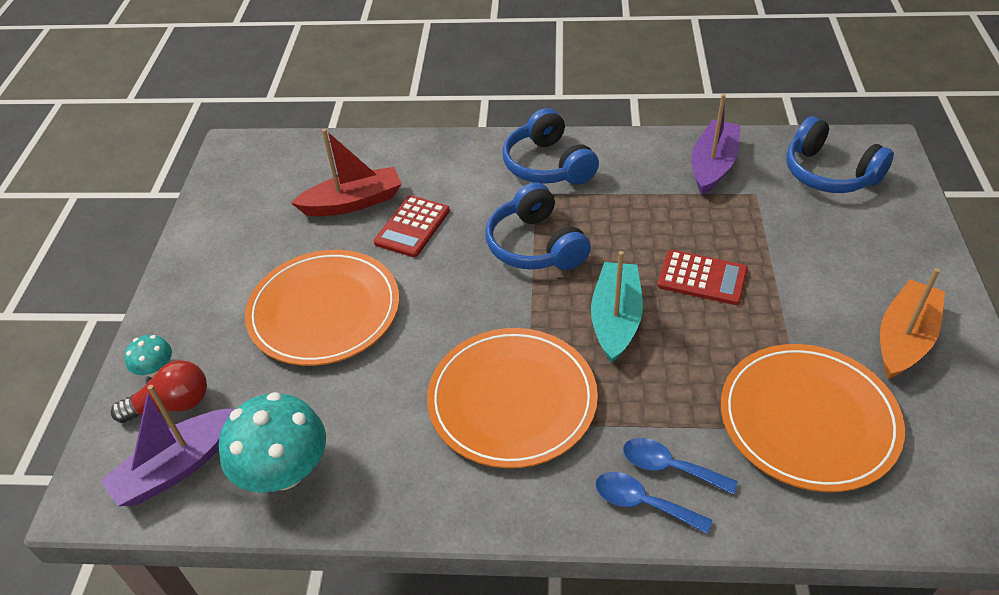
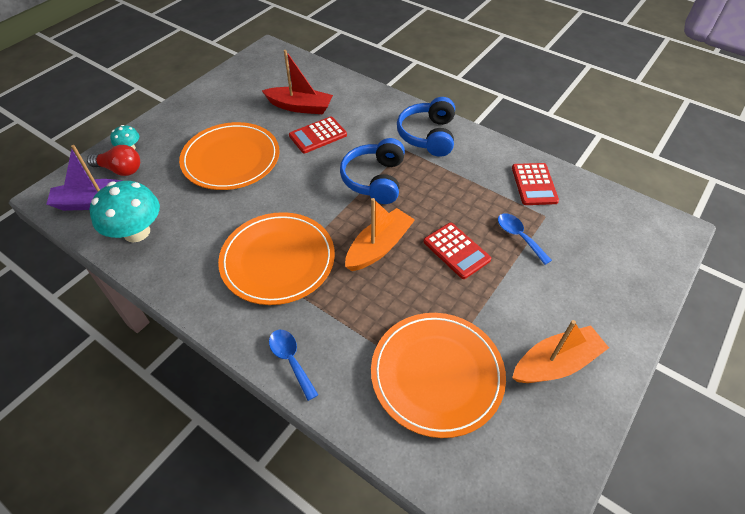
camera: 30 degrees right, 5 degrees up
turquoise boat [591,251,643,363] -> orange boat [345,198,415,271]
blue spoon [623,438,738,495] -> blue spoon moved to [498,213,552,265]
purple boat [692,94,740,195] -> red calculator [512,163,559,205]
blue headphones [786,116,894,193] -> none

